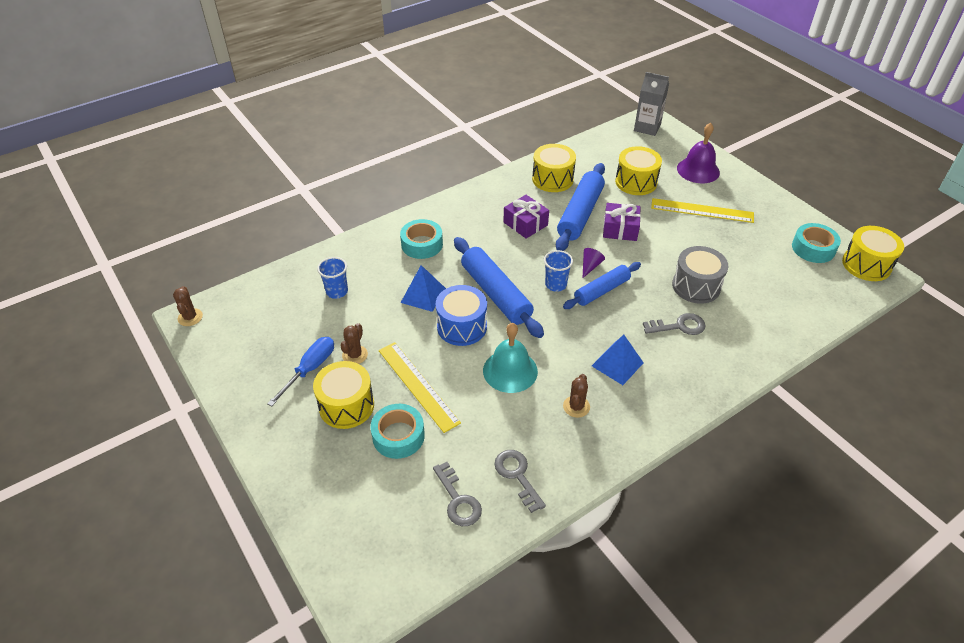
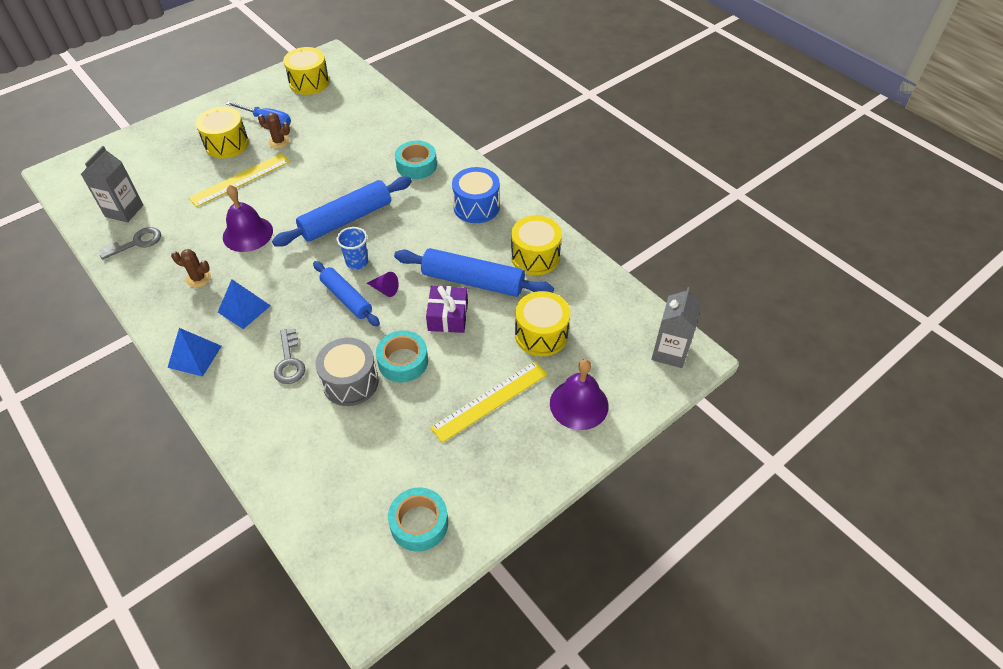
camera: 85 degrees right, 5 degrees up
brown cactus [173,286,203,326] -> none
blue cup [317,257,348,299] -> none
turquoise tape [370,404,425,459] -> turquoise tape moved to [376,330,428,382]
blue pyramid [401,265,446,312] -> blue pyramid moved to [167,328,222,377]
grey key [433,462,482,526] -> grey carton [81,146,143,223]
blue drum [436,285,487,346] -> blue drum moved to [452,167,500,223]
turquoise bell [483,323,538,393] -> purple bell [223,185,273,252]
purple gift [503,195,549,239] -> none
yellow ruler [651,198,754,223] -> yellow ruler turned 45 degrees clockwise [430,361,548,443]
yellow drum [842,226,904,281] -> yellow drum moved to [283,47,330,95]

